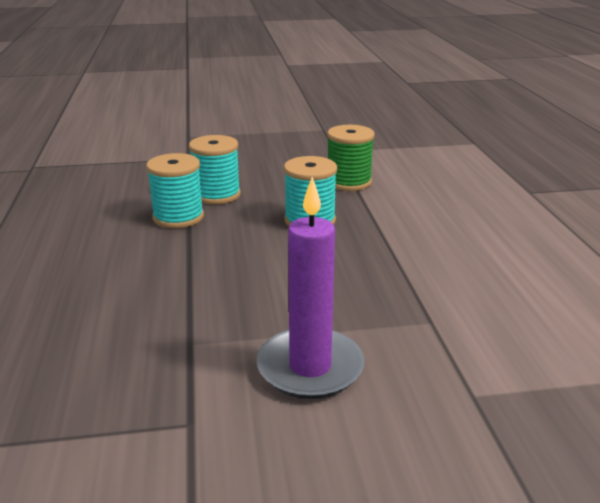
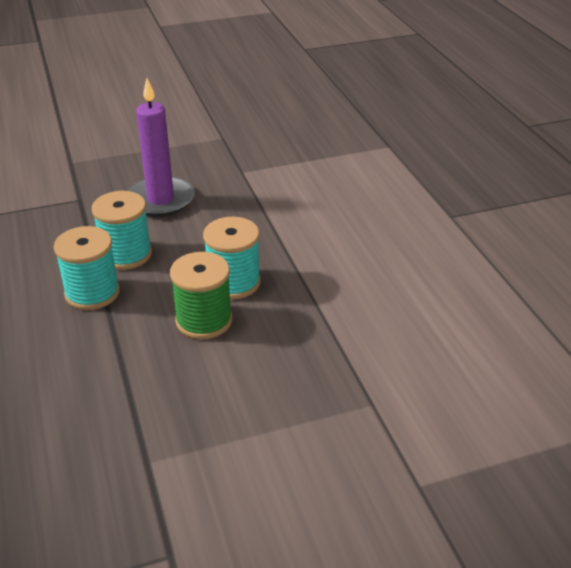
camera: 10 degrees left, 10 degrees up
purple candle [256,177,364,399] -> purple candle moved to [128,78,195,217]
green spool [327,125,374,191] -> green spool moved to [170,252,232,339]

